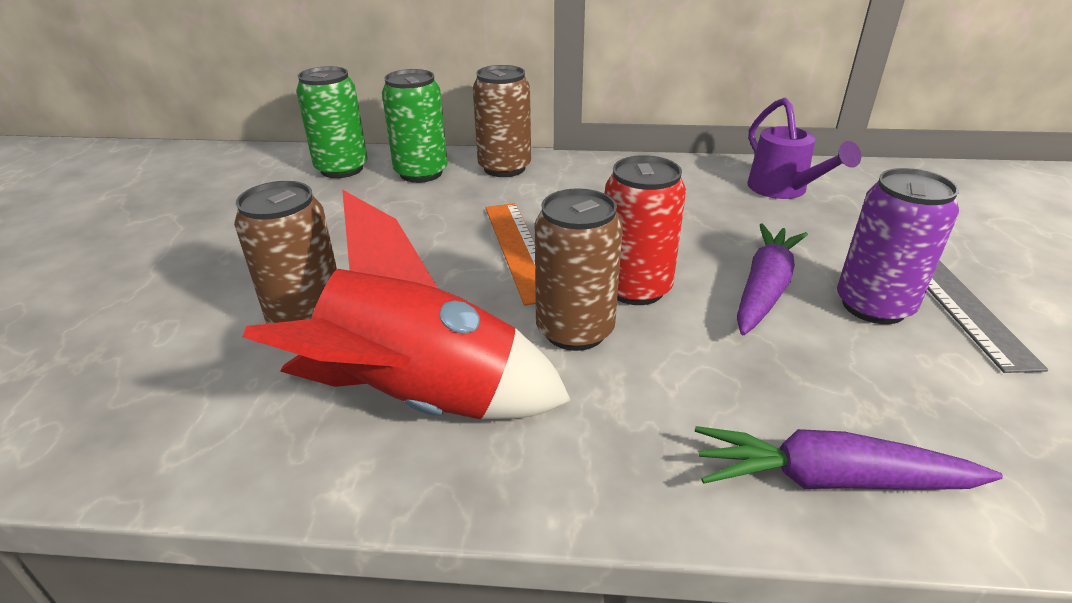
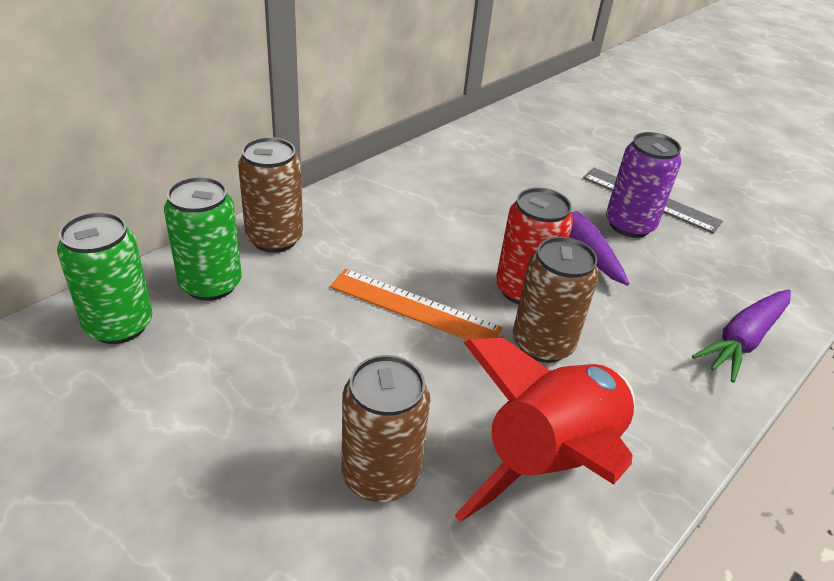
camera: 55 degrees left, 5 degrees up
purple watering can [747,98,861,199] -> none

